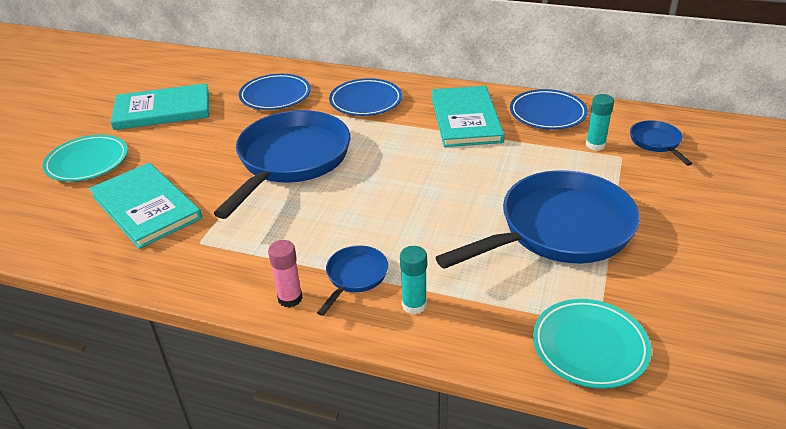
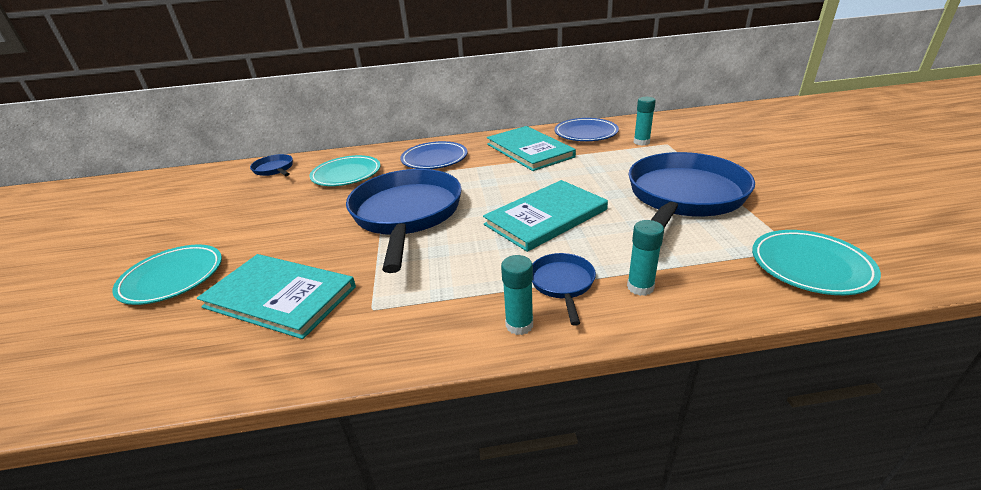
camera: 25 degrees left, 5 degrees down
turquoise book [111,83,209,130] -> turquoise book moved to [483,180,608,252]
blue plate [239,74,311,110] -> turquoise plate [309,155,381,186]
pink glue stick [268,240,303,308] -> turquoise glue stick [501,255,533,335]
blue pan [630,120,693,166] -> blue pan moved to [250,154,293,176]

